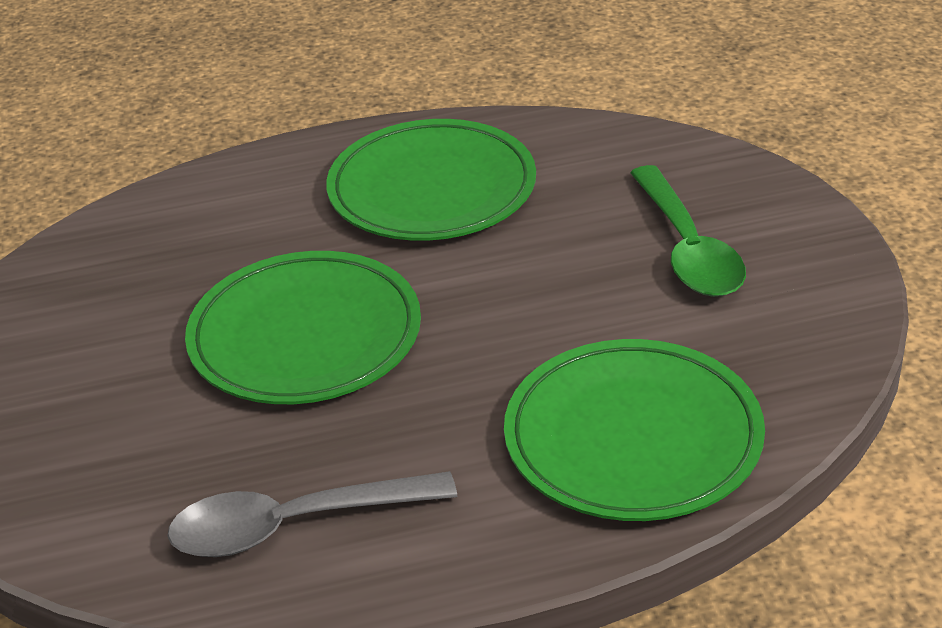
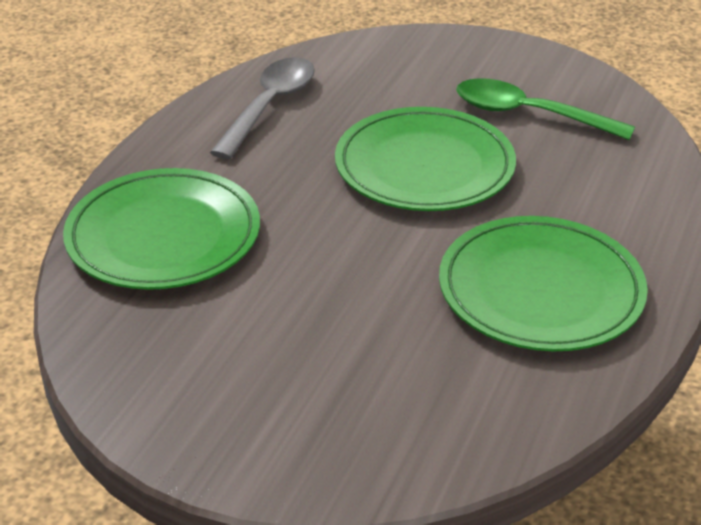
camera: 125 degrees right, 0 degrees up
green spoon [630,165,746,297] -> green spoon moved to [456,78,635,140]

